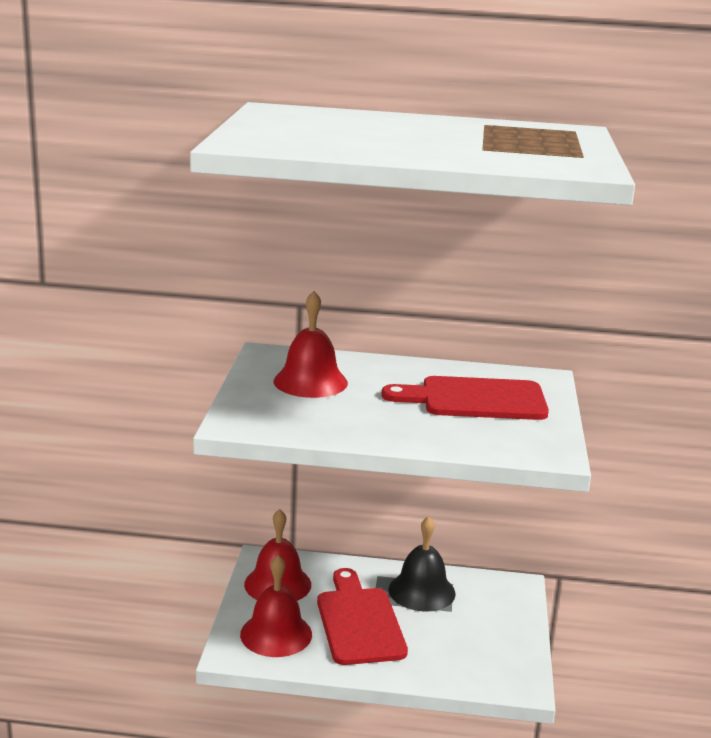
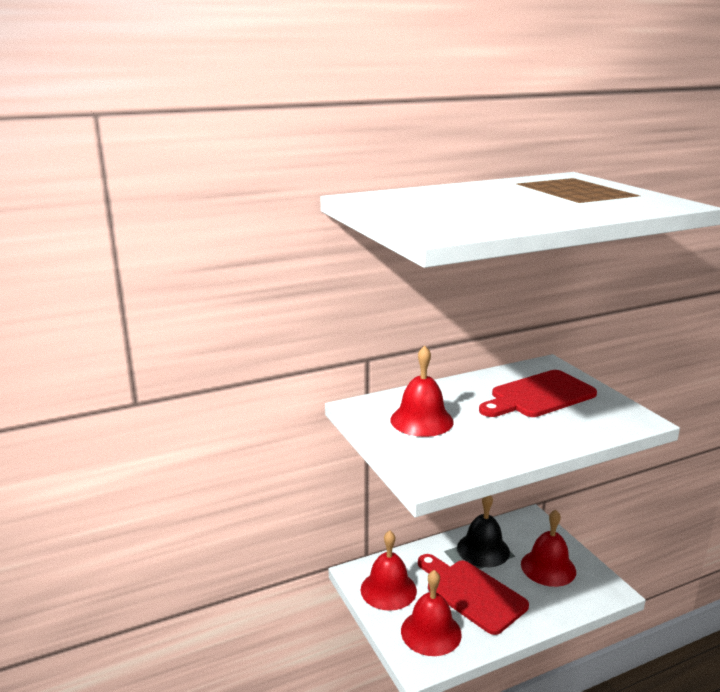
camera: 30 degrees left, 0 degrees up
none -> red bell [521,510,576,587]

